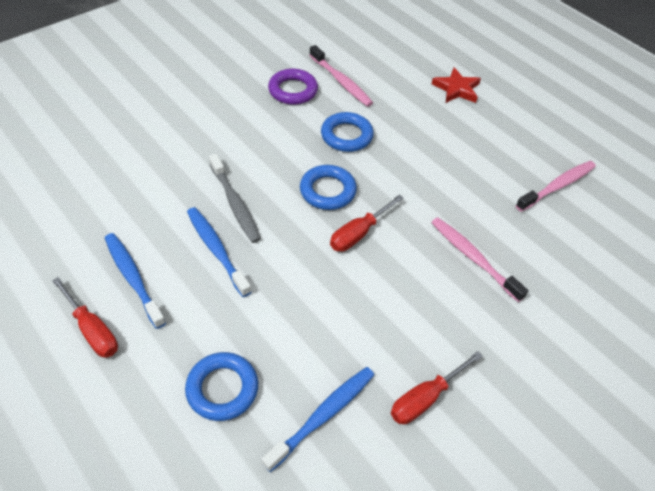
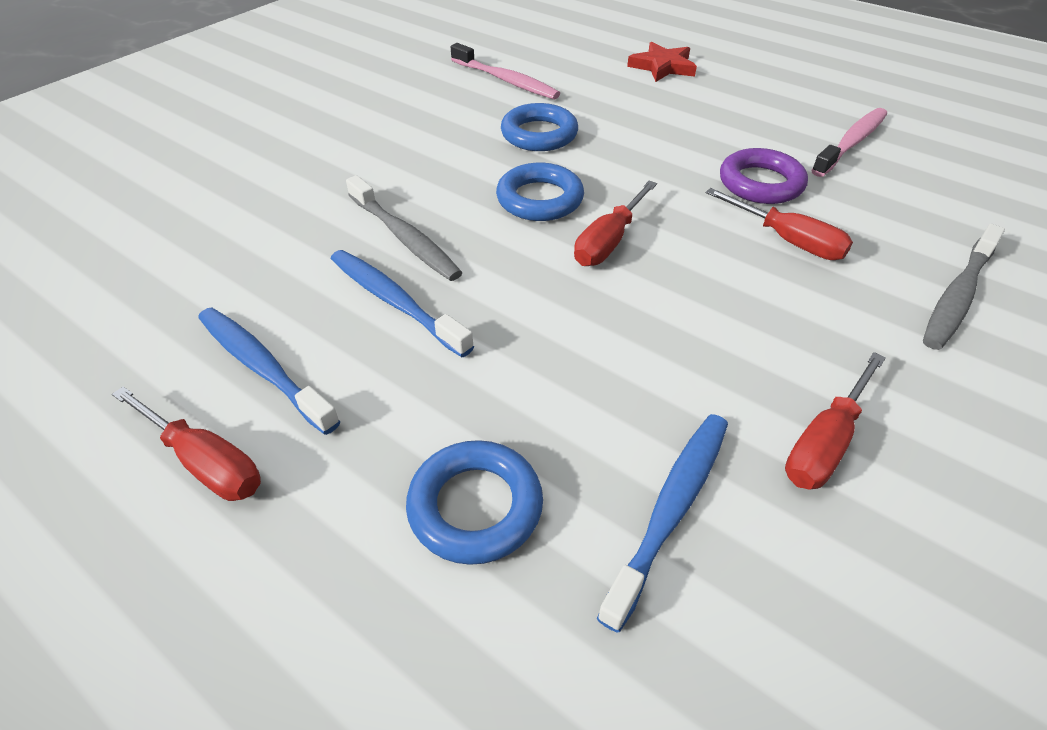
camera: 10 degrees left, 5 degrees down
purple ring [268,69,318,105] -> purple ring moved to [720,148,808,204]
pink toothbrush [431,218,529,302] -> red screwdriver [706,188,853,260]
none -> grey toothbrush [923,224,1005,350]

